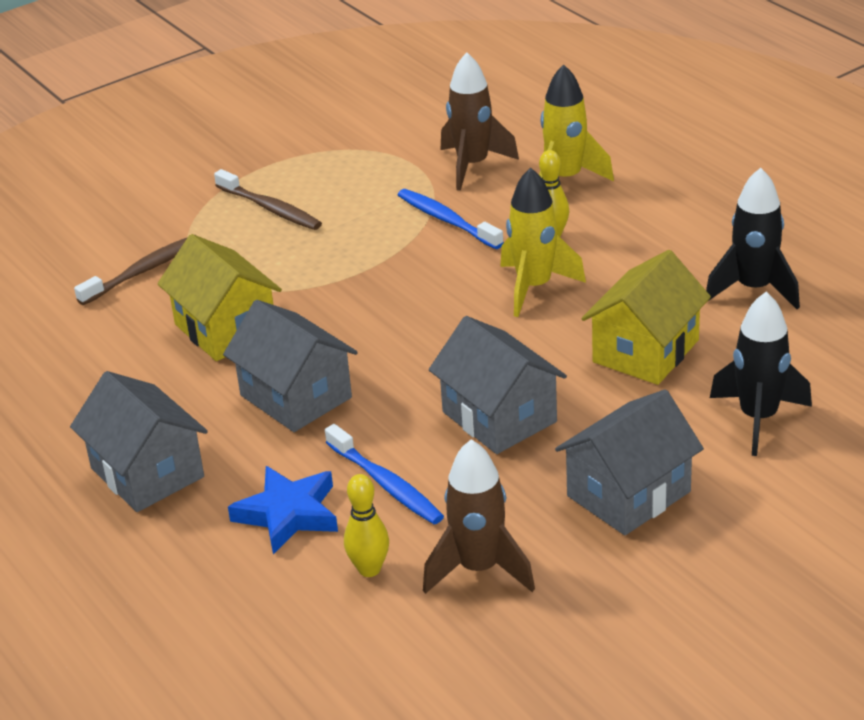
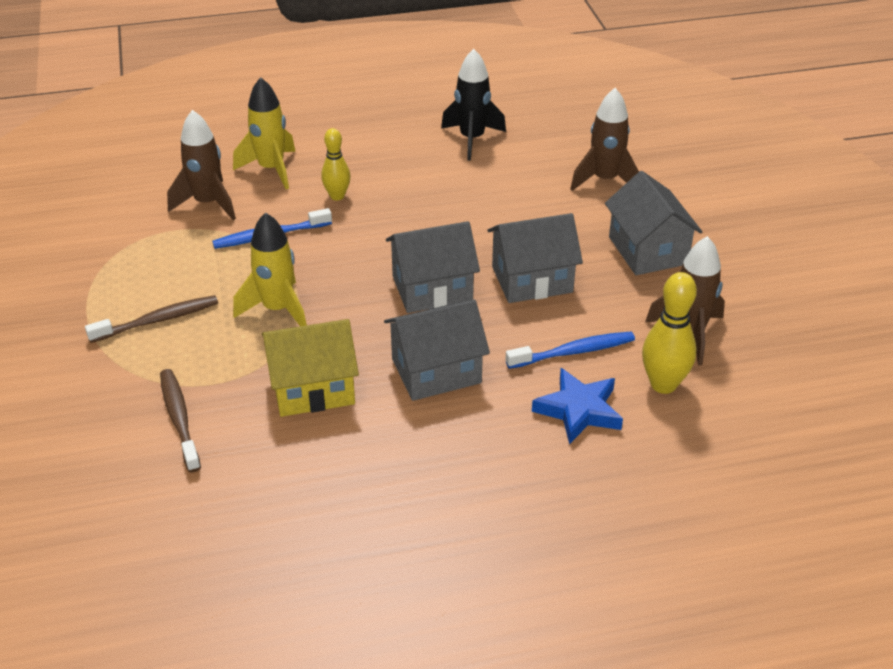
camera: 70 degrees left, 5 degrees up
grey house [70,371,208,512] -> grey house moved to [386,221,480,313]
yellow bowling pin [344,474,389,577] -> yellow bowling pin [642,272,697,394], size x1.51
yellow rocket [500,167,586,317] -> yellow rocket moved to [233,212,307,326]
yellow house [582,250,711,385] -> none
black rocket [710,292,812,456] -> brown rocket [570,88,639,191]

